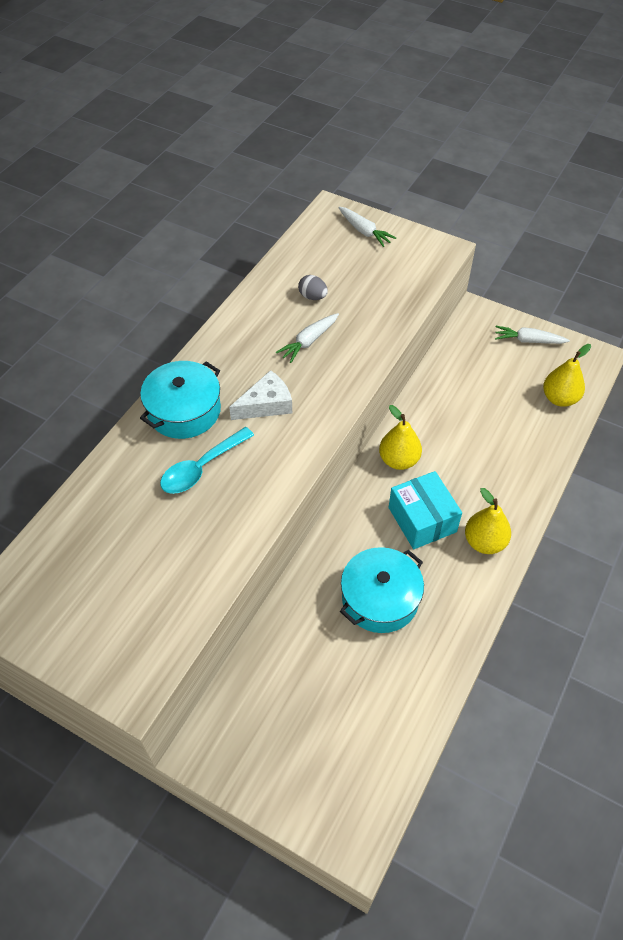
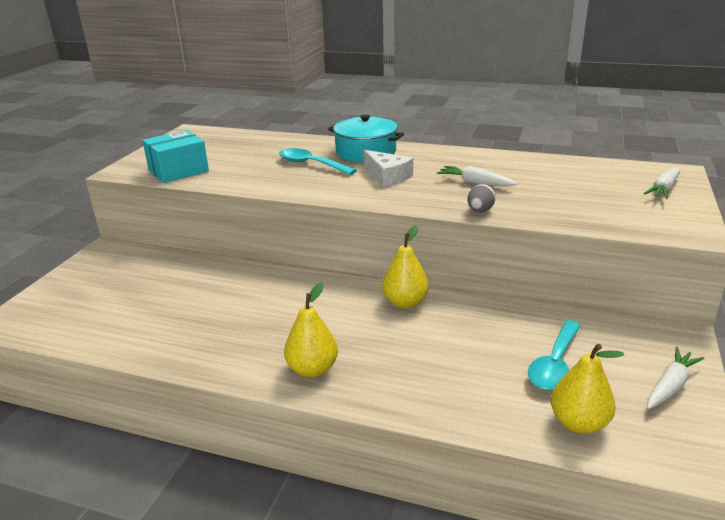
camera: 80 degrees right, 25 degrees down
grey egg [298,275,328,300] -> grey egg moved to [467,184,496,212]
turquoise pot [340,547,424,633] -> none
turquoise box [389,471,462,549] -> turquoise box moved to [142,130,209,183]
white carrot [495,326,570,344] -> white carrot turned 45 degrees clockwise [647,347,704,409]
none -> turquoise spoon [528,320,581,390]

